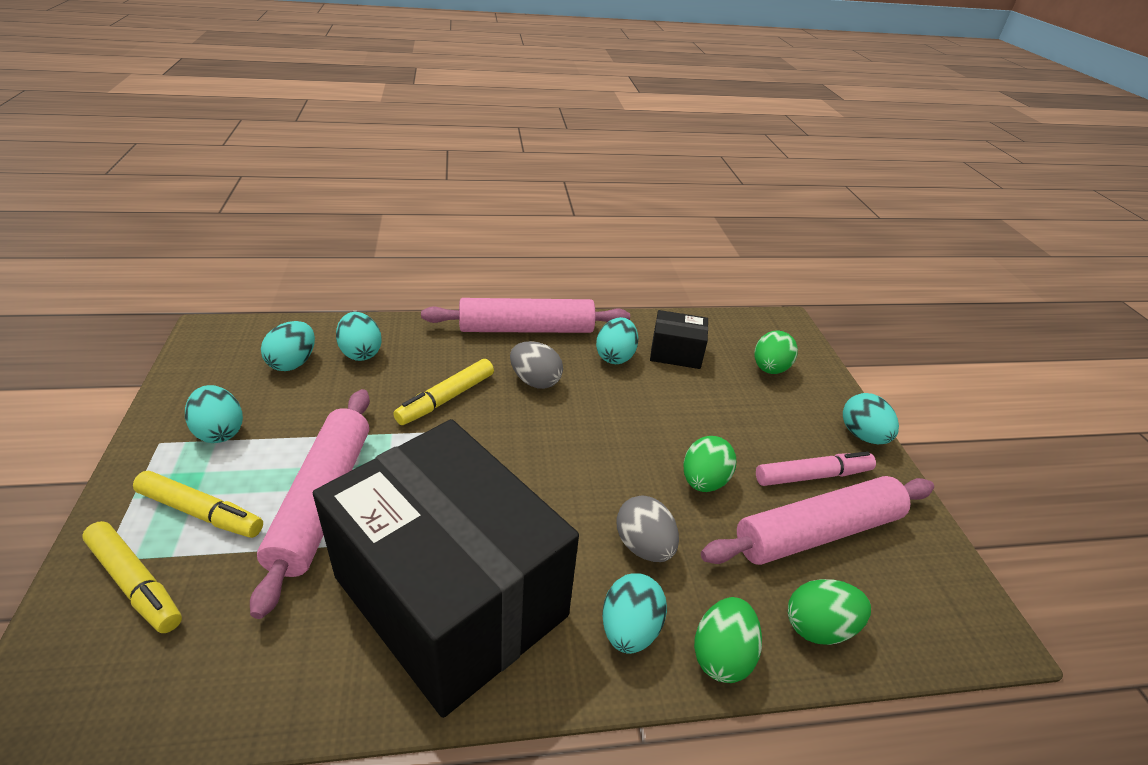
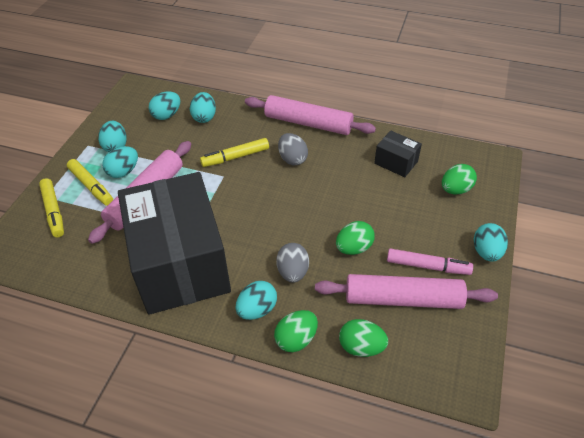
camera: 30 degrees right, 10 degrees up
turquoise egg [596,317,639,364] -> turquoise egg moved to [102,146,138,178]

